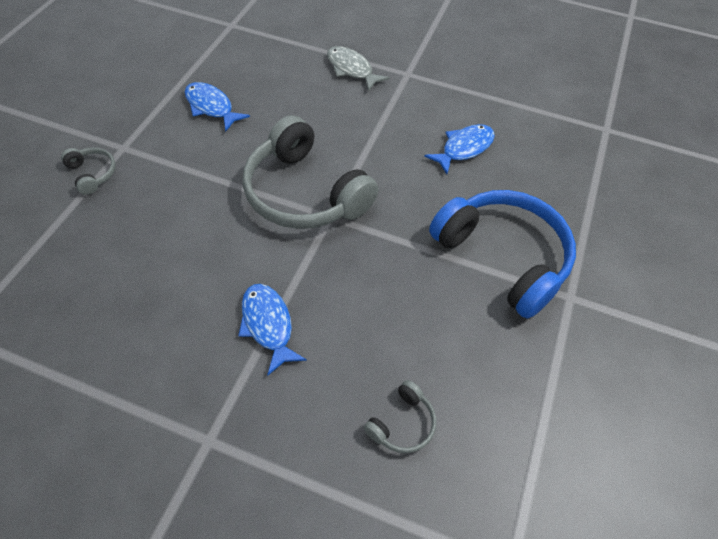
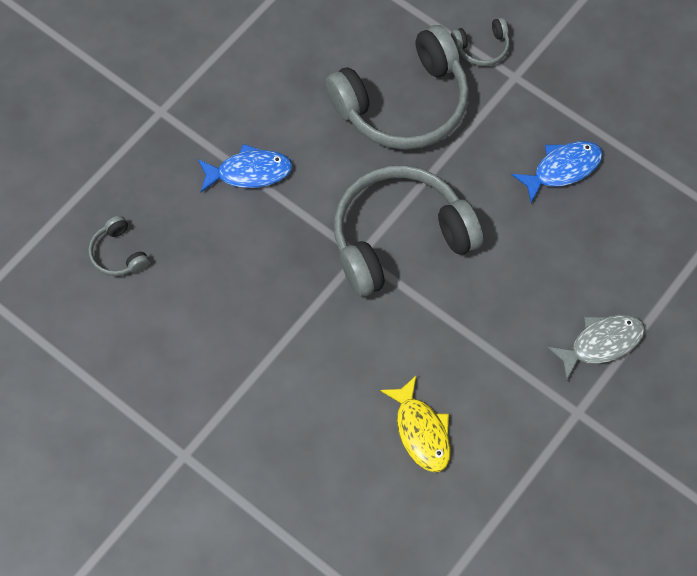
camera: 110 degrees right, 10 degrees up
blue fish [424,124,495,174] -> yellow fish [380,376,451,472]
blue headphones [429,190,576,319] -> none
none -> grey headphones [325,25,469,150]

